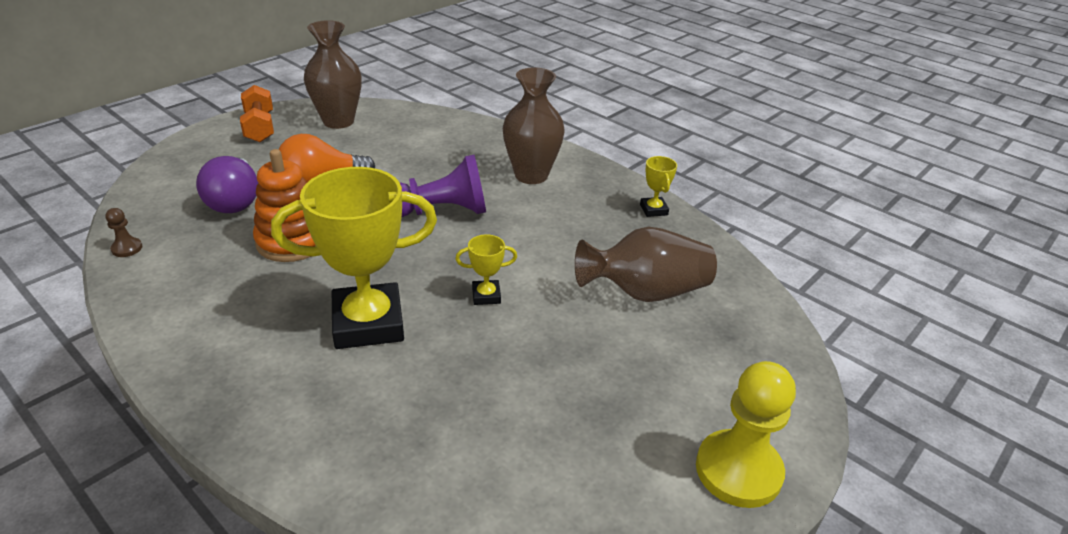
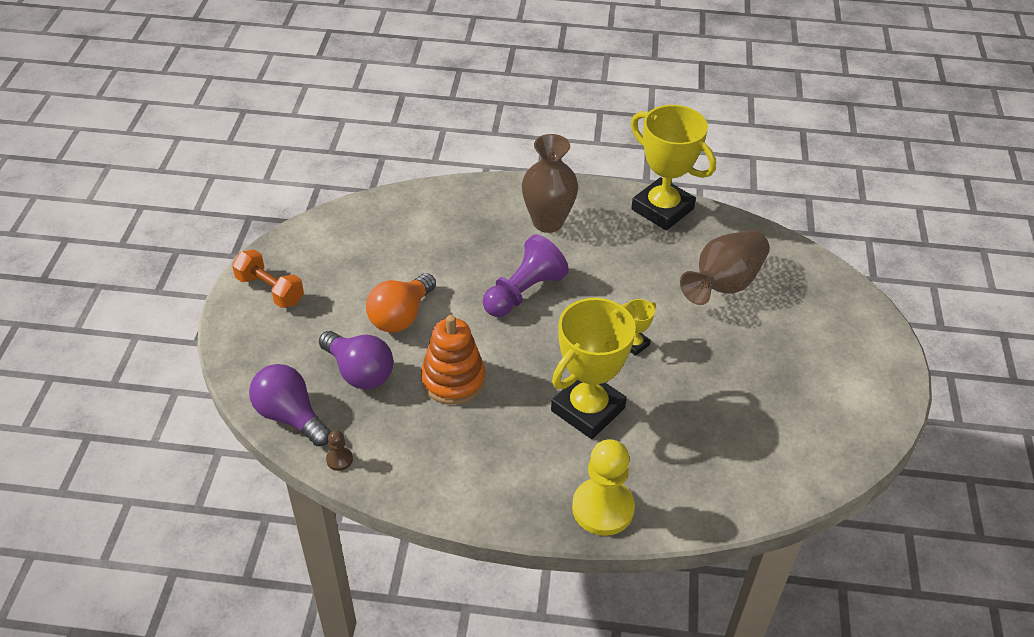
camera: 35 degrees left, 10 degrees up
brown vase [304,20,362,129] -> none
yellow trophy [640,156,677,217] -> yellow trophy [631,105,716,230], size x2.33
yellow pawn [696,361,796,508] -> yellow pawn moved to [572,439,635,536]
none -> purple light bulb [249,364,331,446]

